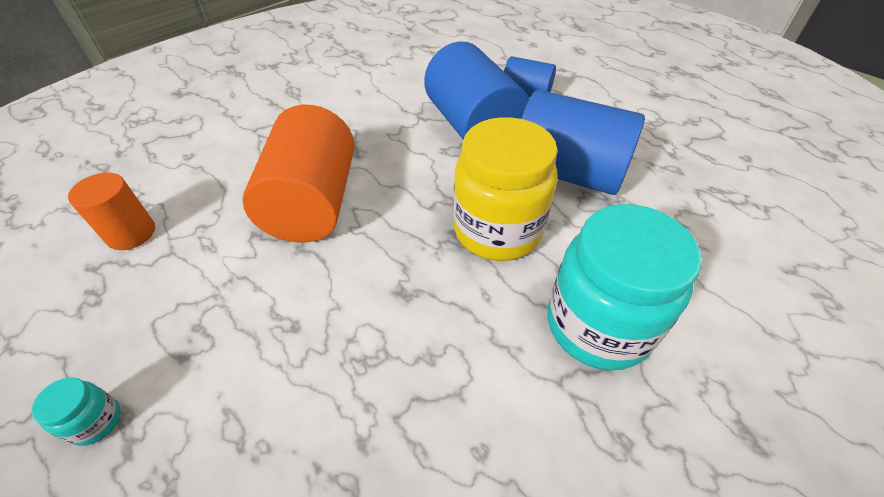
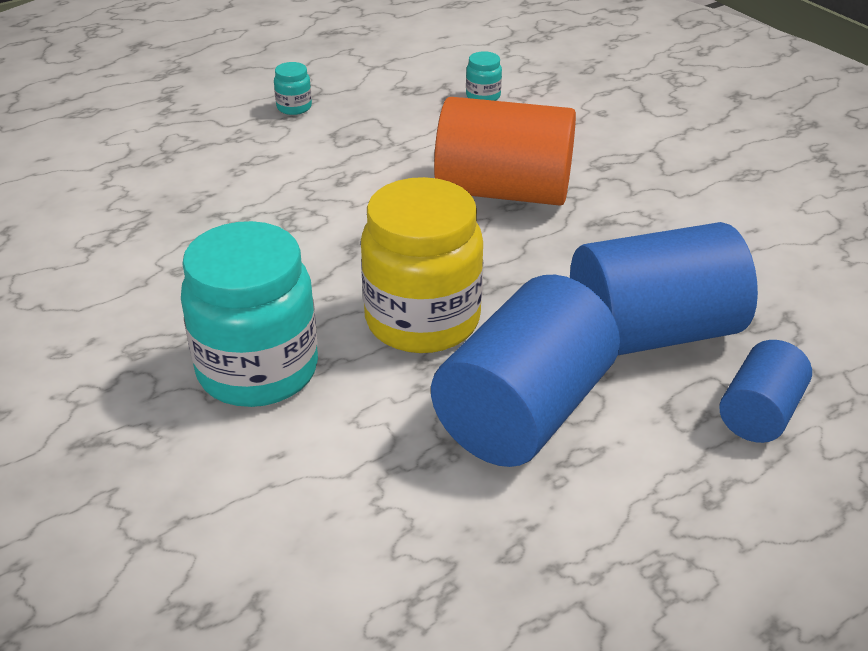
camera: 100 degrees right, 10 degrees down
orange cylinder [68,173,155,250] -> turquoise jar [466,51,502,101]

